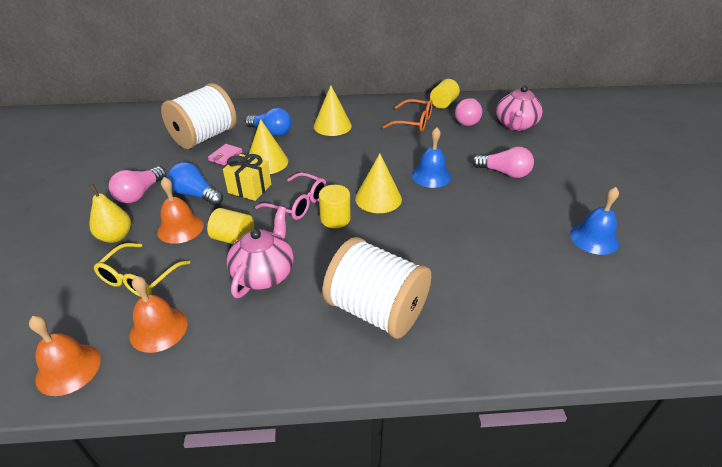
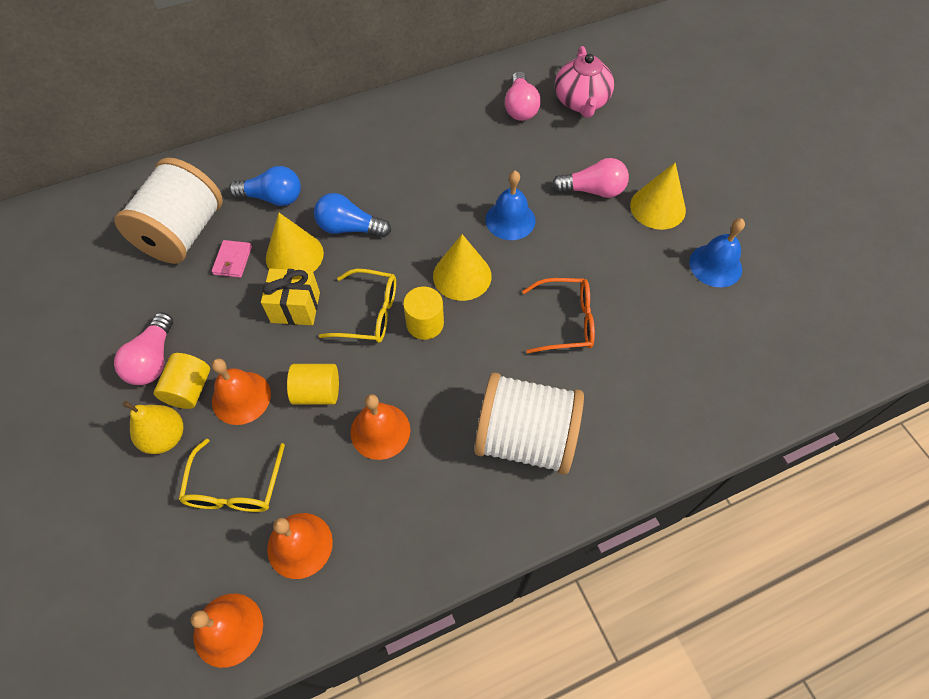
camera: 20 degrees left, 20 degrees up
blue light bulb [168,162,223,206] -> blue light bulb moved to [314,193,391,237]
pink teapot [227,206,294,298] -> orange bell [351,394,410,460]
pink glasses [255,173,327,220] -> yellow glasses [319,269,396,343]
yellow cone [314,86,352,136] -> yellow cone moved to [630,162,686,230]
orange glasses [383,99,433,132] -> orange glasses moved to [522,278,595,354]
yellow cylinder [430,79,460,109] -> yellow cylinder moved to [154,353,210,409]

